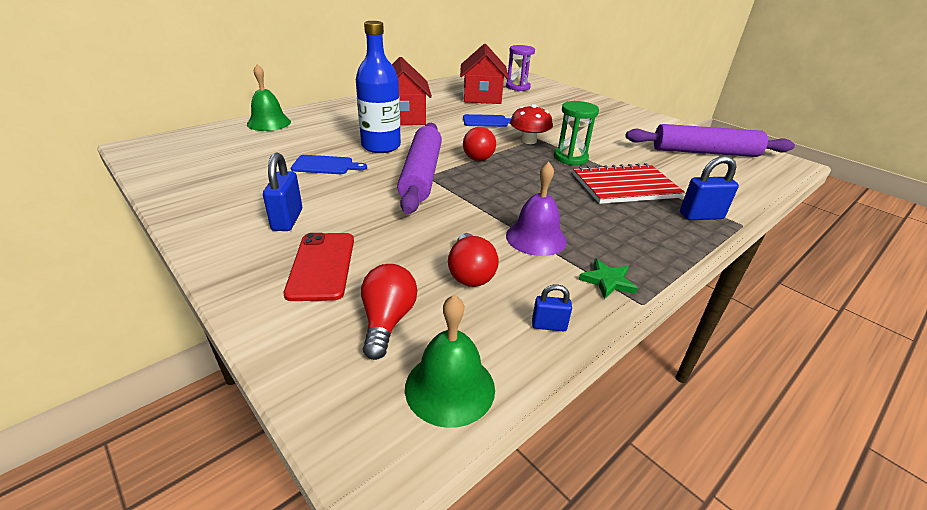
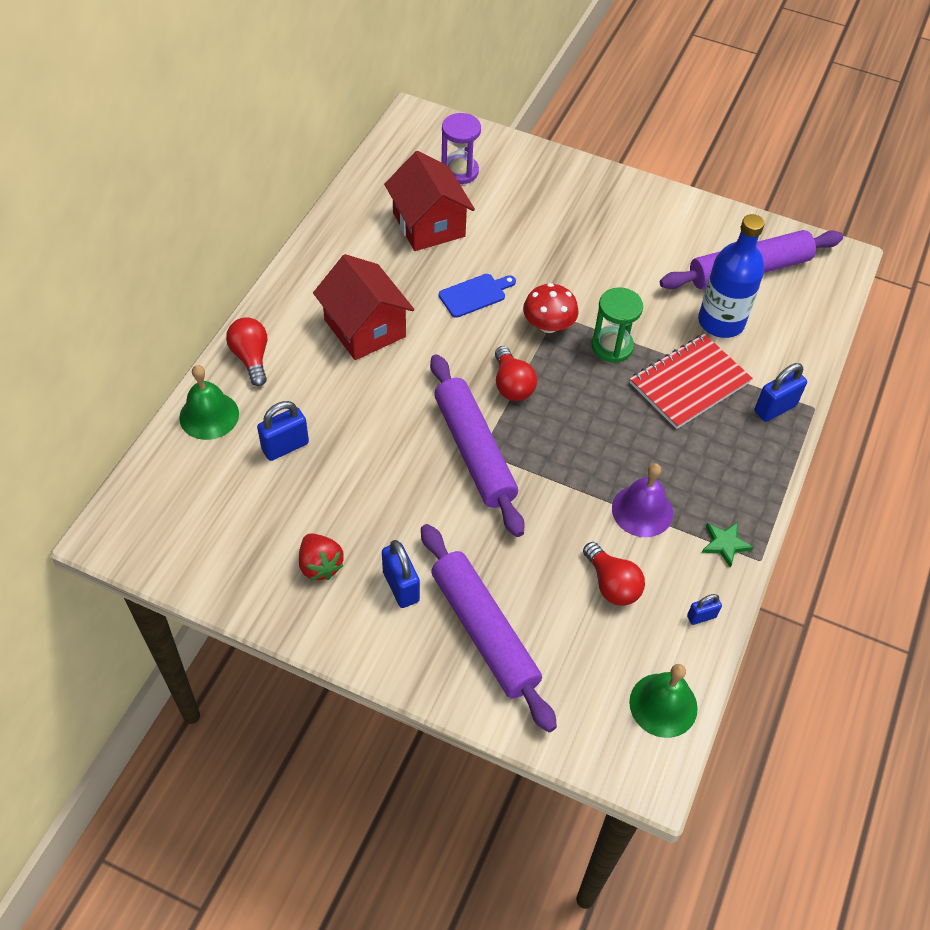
camera: 25 degrees left, 20 degrees up
red phone [284,233,354,301] -> purple rolling pin [421,524,557,732]
blue cutting board [291,155,367,174] -> none
blue bottle [356,21,401,153] -> blue bottle moved to [698,214,764,338]
red light bulb [361,264,417,360] -> red light bulb moved to [226,317,267,386]
none -> blue padlock [257,401,309,461]
none -> red strawberry [299,533,344,580]

